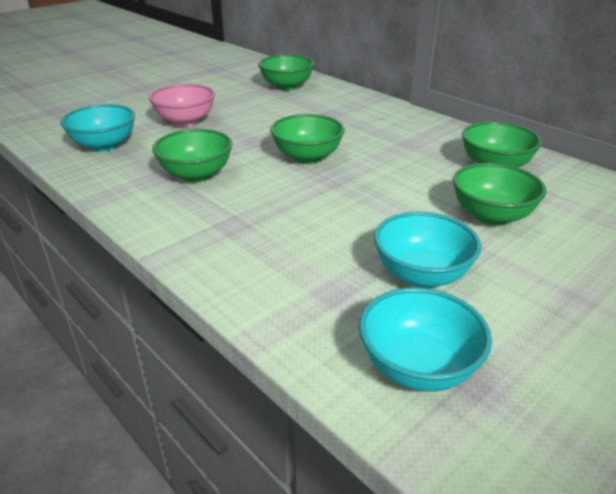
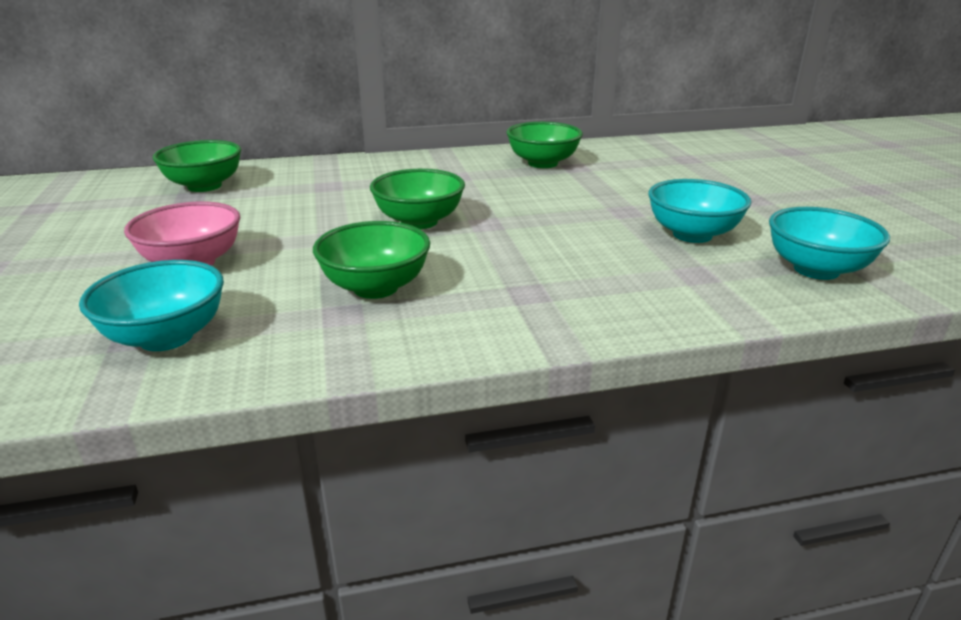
camera: 60 degrees left, 5 degrees down
green bowl [453,163,546,225] -> none

